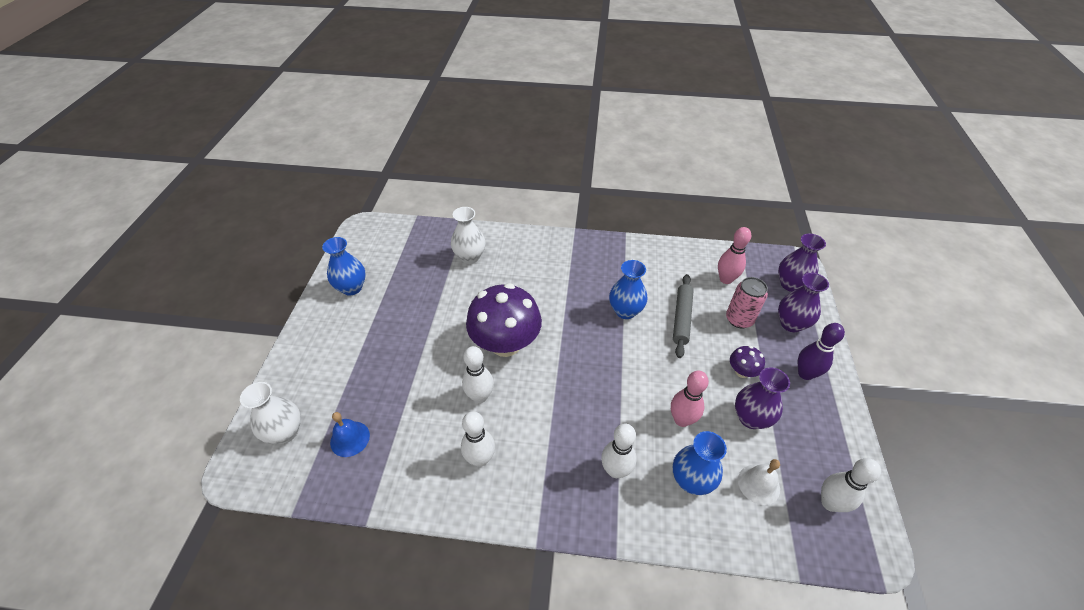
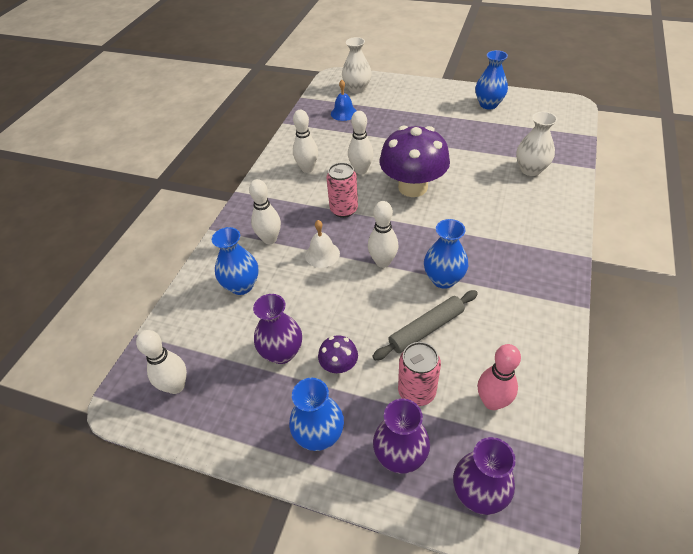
camera: 105 degrees right, 0 degrees up
pink bowling pin [671,371,709,427] -> none
grey rolling pin [673,274,694,358] -> grey rolling pin turned 60 degrees counterclockwise [372,290,478,360]
white bell [738,459,780,505] -> white bell moved to [305,220,340,268]
purple bowling pin [798,323,845,380] -> blue vase [289,378,344,451]
none -> pink can [326,162,358,218]
none -> white bowling pin [368,201,399,268]

